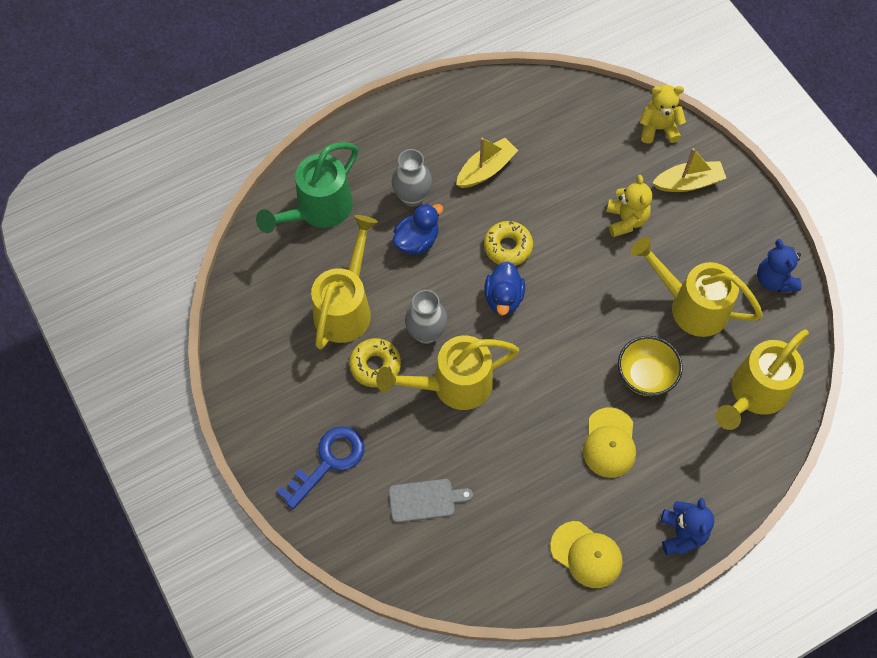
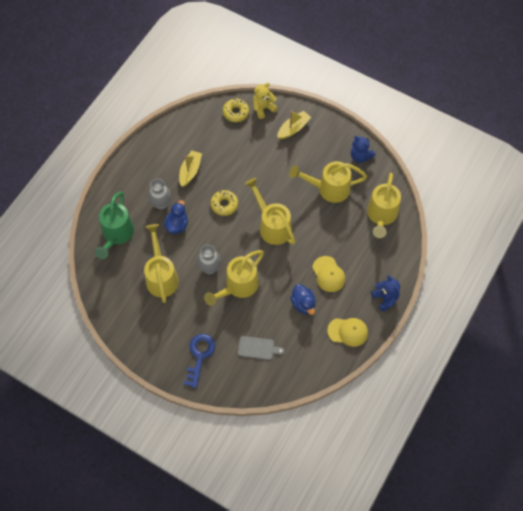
camera: 30 degrees left, 0 degrees up
yellow donut [349,338,401,387] -> yellow donut moved to [223,99,249,122]
grey cutting board [389,479,473,523] -> grey cutting board turned 45 degrees clockwise [238,336,284,360]
blue duck [484,261,525,315] -> blue duck moved to [291,284,316,315]
yellow teddy bear [607,175,652,237] -> none
yellow bowl [618,336,683,396] -> none
none -> yellow watering can [245,178,295,245]

